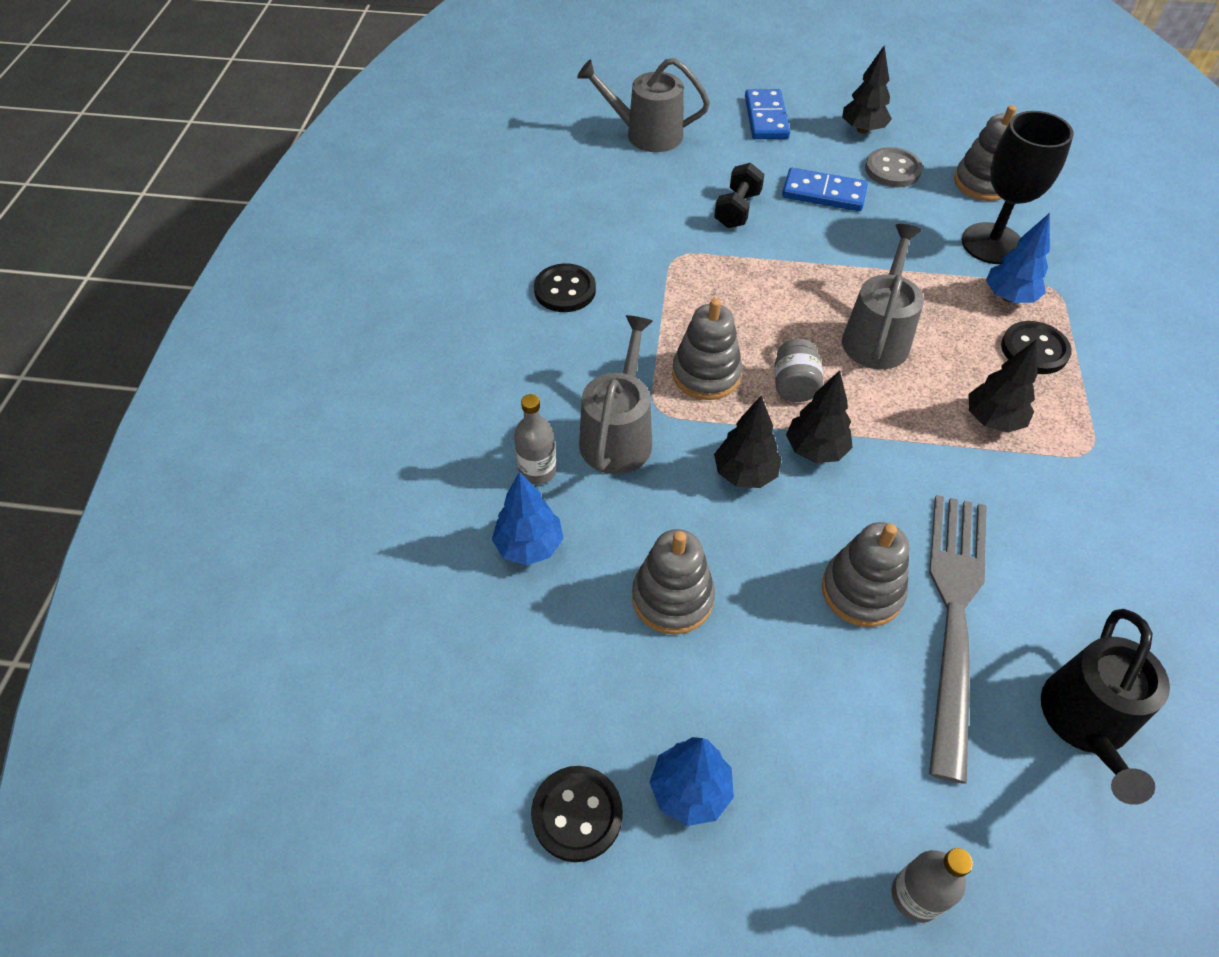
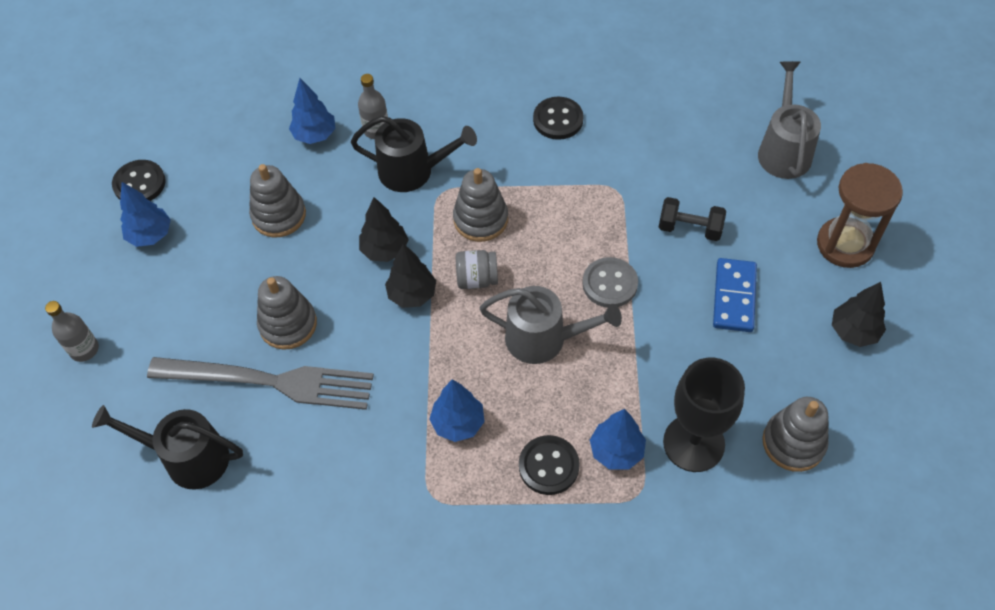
camera: 85 degrees right, 5 degrees up
grey watering can [579,315,653,474] -> black watering can [351,116,477,192]
blue domino [745,89,790,139] -> brown hourglass [817,163,903,268]
grey button [865,147,923,187] -> grey button moved to [582,257,638,308]
black tree [968,339,1038,433] -> blue tree [429,379,485,442]

